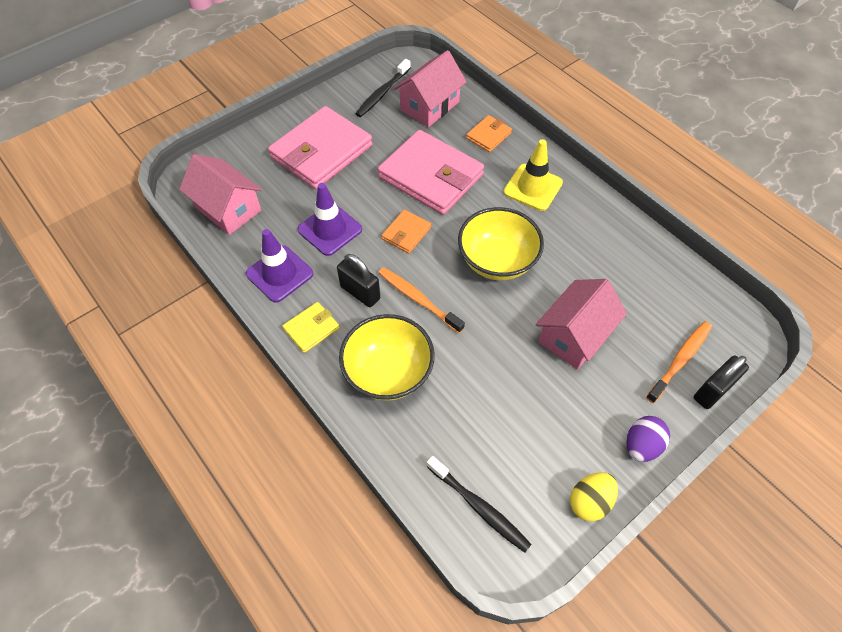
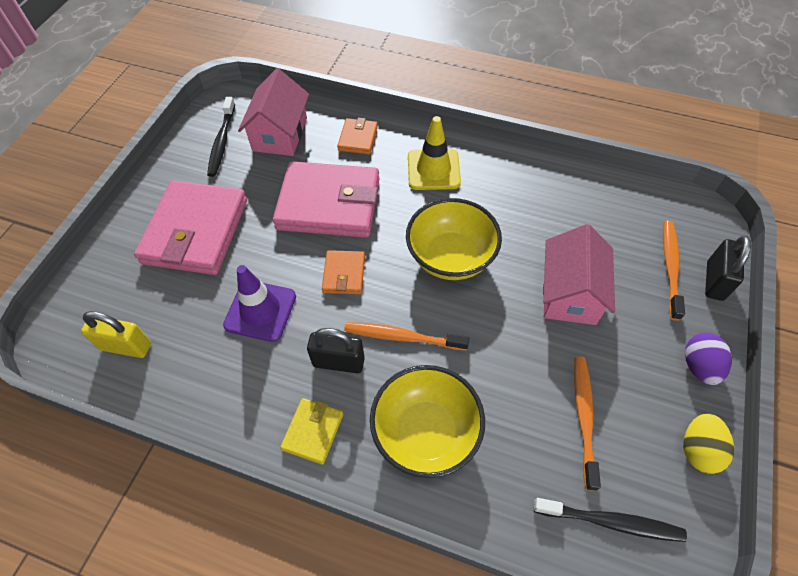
camera: 30 degrees left, 0 degrees up
pink house [179,154,262,235] -> yellow padlock [81,311,151,358]
purple traffic cone [246,229,313,303] -> none
none -> orange toothbrush [574,356,601,491]

